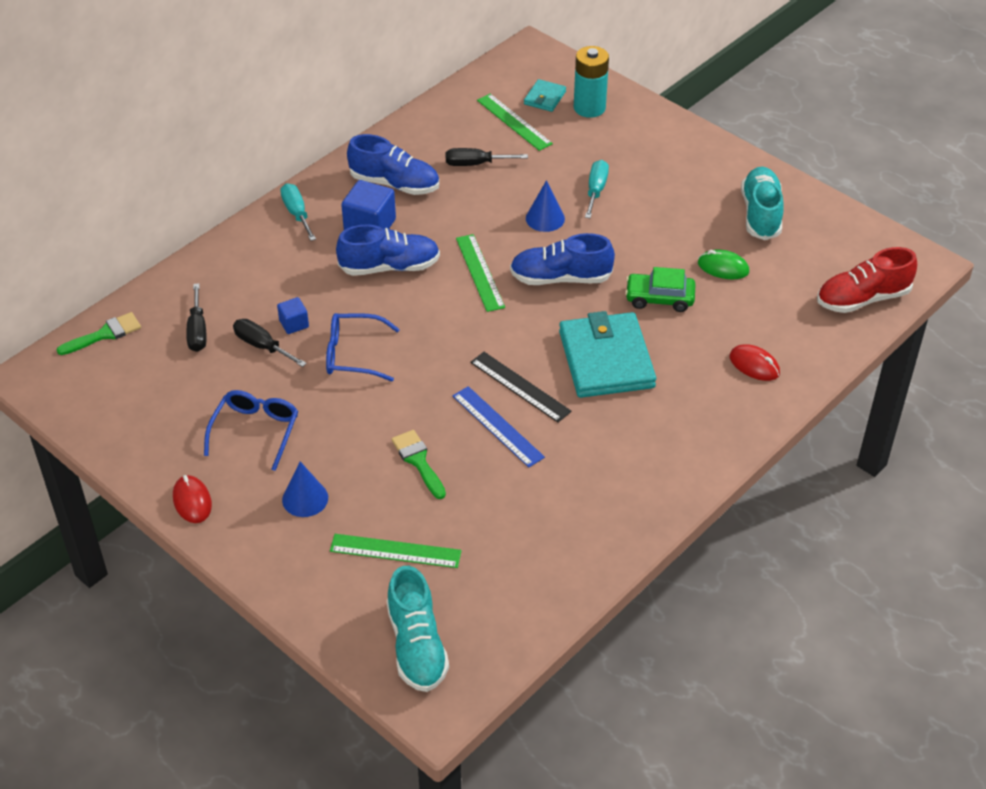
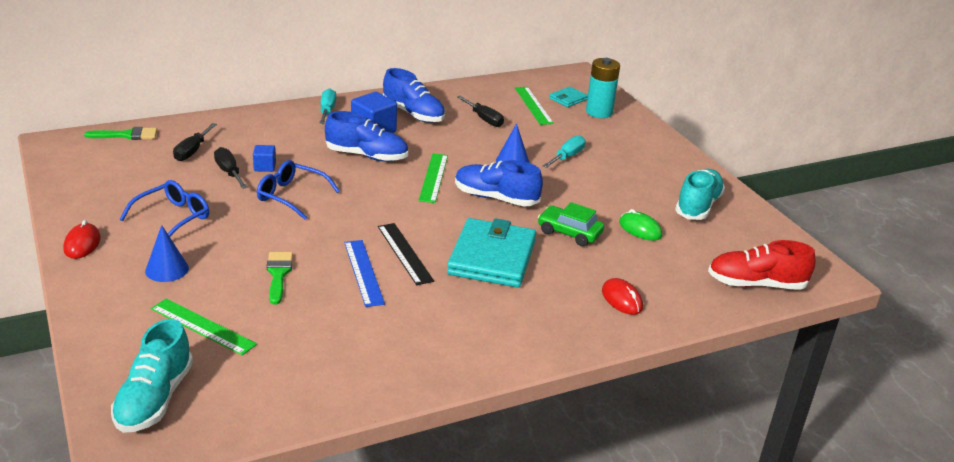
camera: 20 degrees right, 15 degrees down
black screwdriver [446,148,528,166] -> black screwdriver turned 150 degrees counterclockwise [457,96,504,127]

